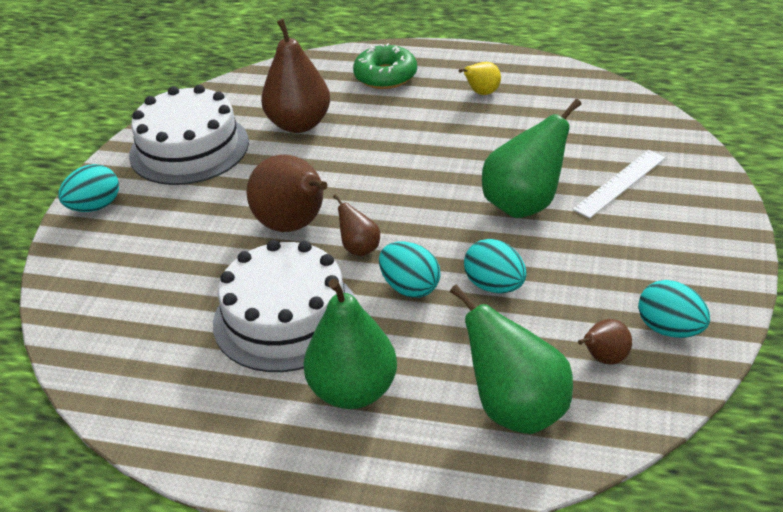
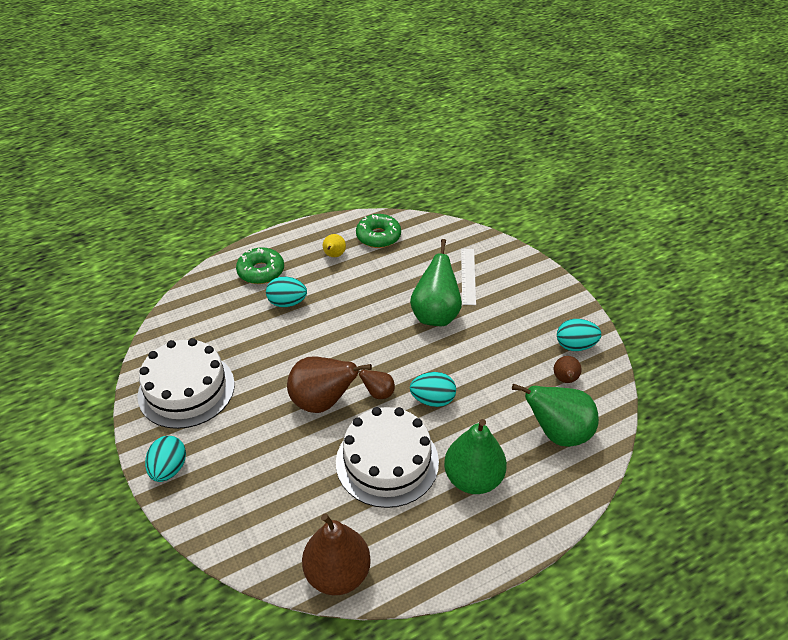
camera: 45 degrees left, 5 degrees up
brown pear [261,19,330,133] -> brown pear moved to [302,513,371,595]
turquoise egg [464,239,527,293] -> turquoise egg moved to [266,277,307,307]
none -> green donut [356,214,401,248]

